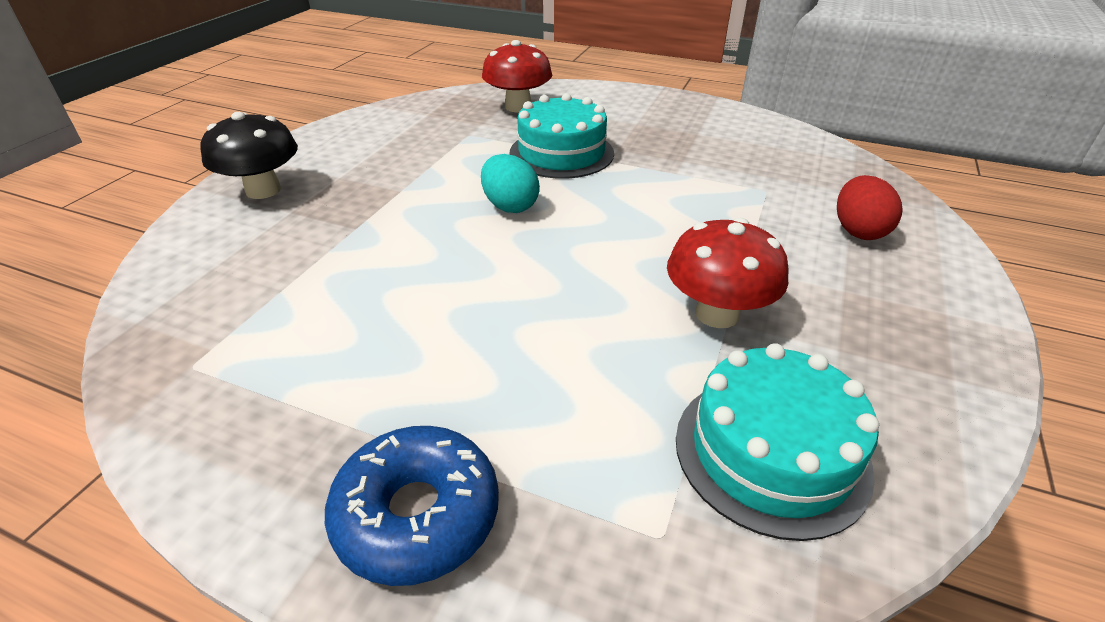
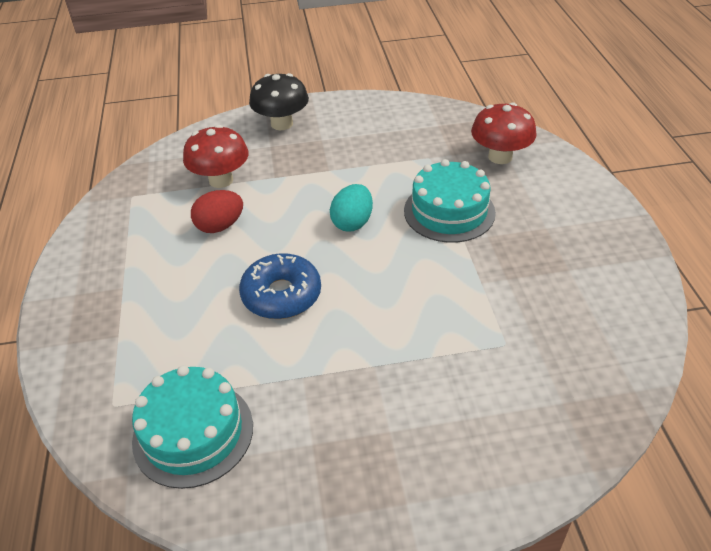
camera: 60 degrees right, 5 degrees up
blue donut [325,426,499,586] -> blue donut moved to [239,253,321,319]
red mushroom [667,218,789,328] -> red mushroom moved to [183,125,249,188]
red egg [837,175,903,240] -> red egg moved to [191,190,243,233]

